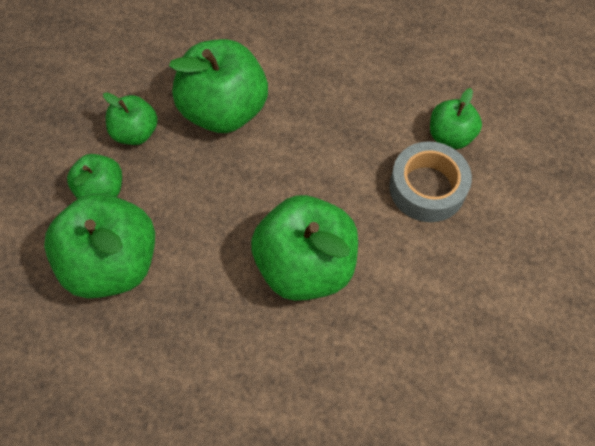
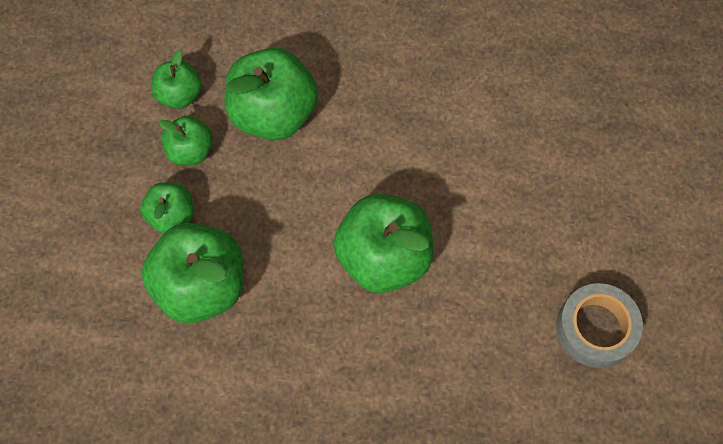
camera: 10 degrees left, 5 degrees up
grey tape [389,141,472,222] -> grey tape moved to [556,283,643,368]
green apple [430,88,482,149] -> green apple moved to [152,50,202,109]

